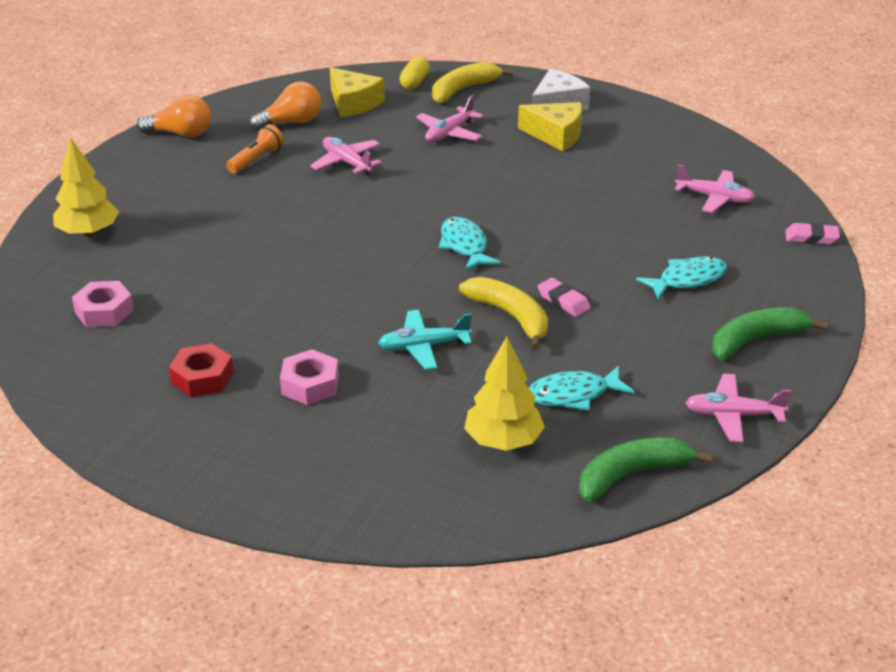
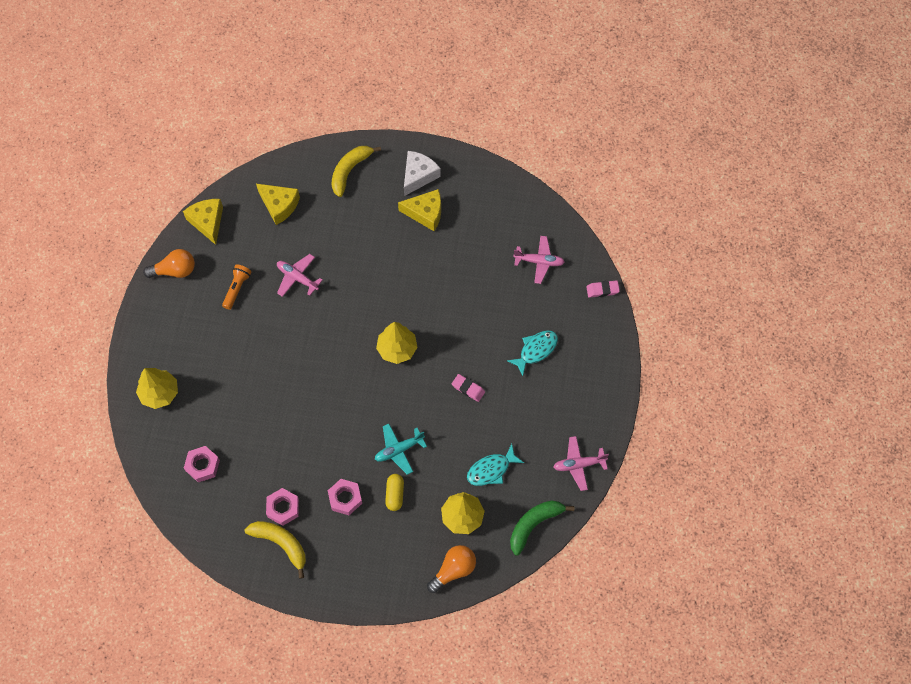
camera: 15 degrees left, 30 degrees up
red nut [169,343,234,397] -> pink nut [266,488,299,526]
orange light bulb [250,81,321,131] -> orange light bulb moved to [427,545,476,593]
yellow capsule [399,56,430,89] -> yellow capsule moved to [385,474,404,511]
pink plane [416,95,483,142] -> none
turquoise fish [439,217,501,271] -> yellow tree [376,322,418,364]
yellow banana [459,277,548,350] -> yellow banana moved to [244,521,306,579]
green banana [712,307,828,360] -> none
none -> yellow cheese [183,199,223,245]

